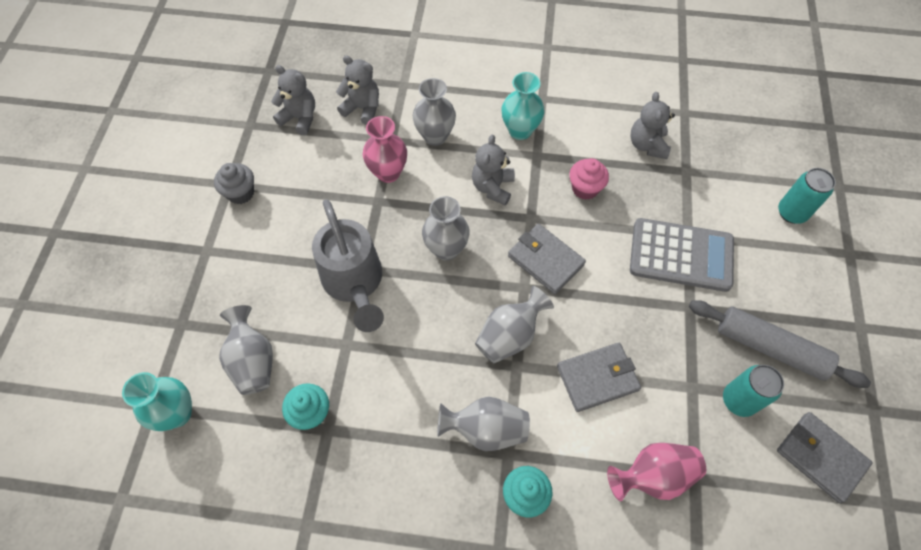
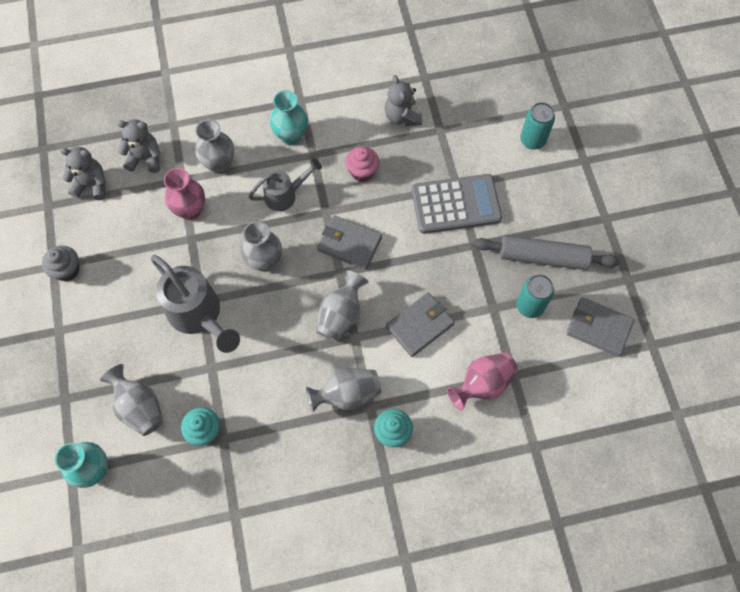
camera: 20 degrees left, 5 degrees up
grey teddy bear [472,135,515,206] -> grey watering can [248,158,322,211]

